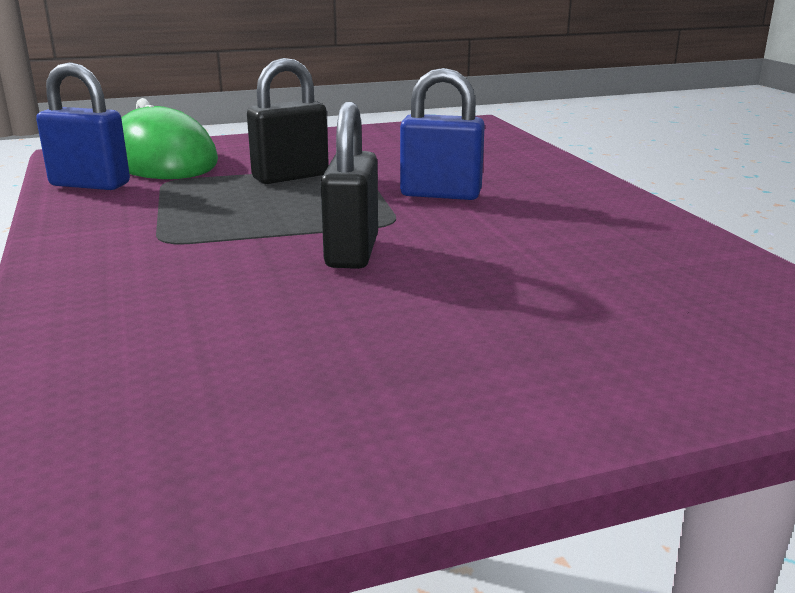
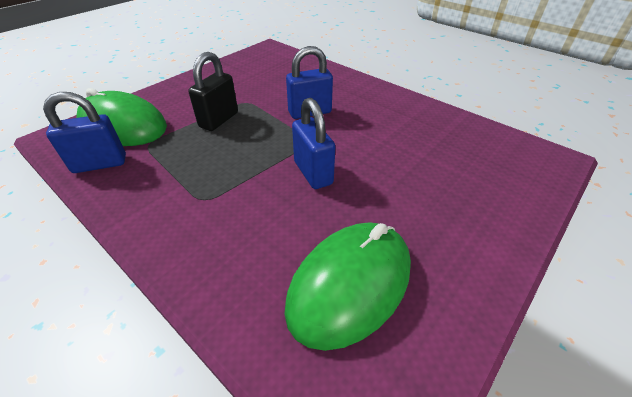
camera: 30 degrees left, 20 degrees up
black padlock [320,102,378,269] -> blue padlock [292,98,335,189]
none -> green mouse [284,222,411,351]

